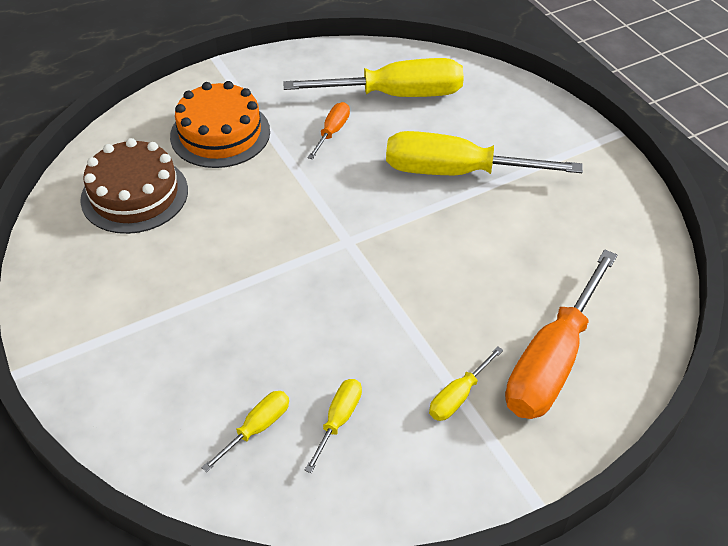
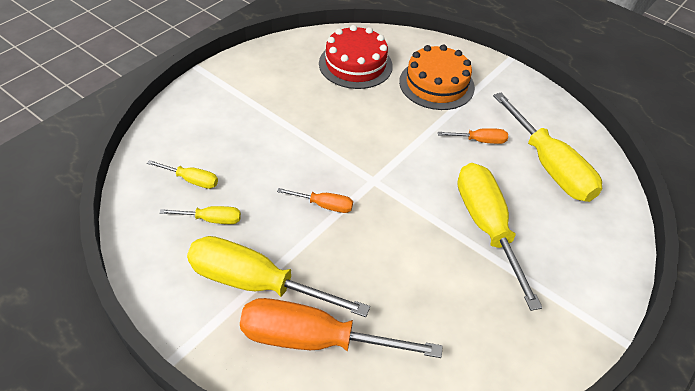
camera: 65 degrees right, 0 degrees up
brown cake [80,138,188,234] -> red cake [319,25,393,89]
yellow screwdriver [429,347,503,421] -> yellow screwdriver [187,236,370,317], size x2.18
none -> orange screwdriver [277,188,353,213]

